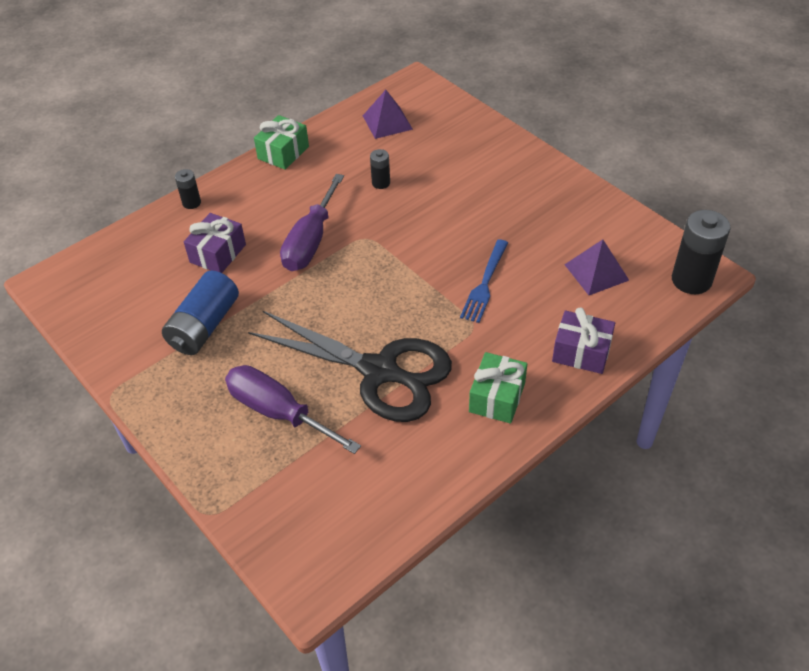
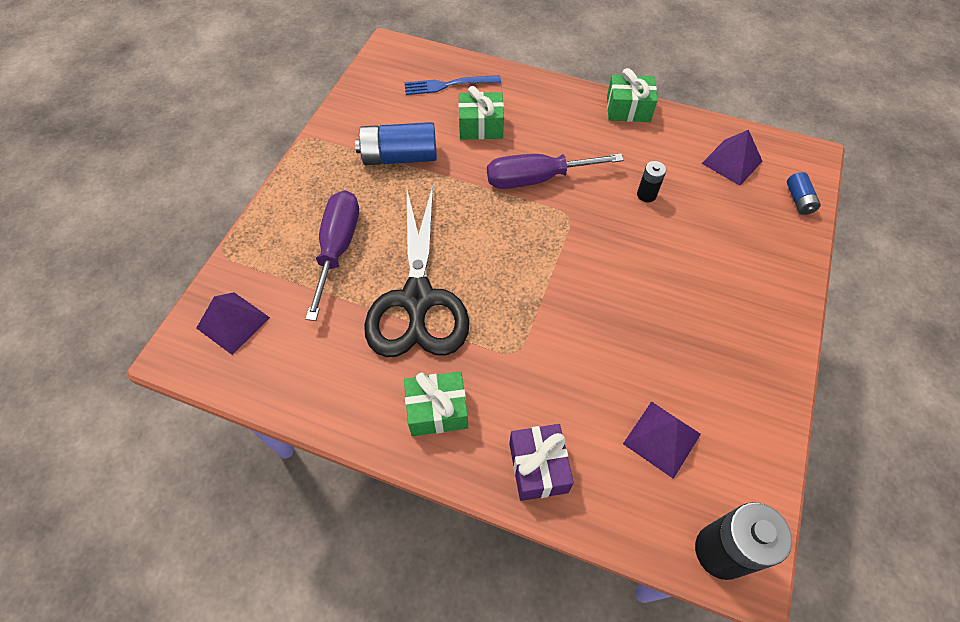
camera: 60 degrees right, 10 degrees up
black battery [175,169,201,209] -> none
purple gift [184,213,246,273] -> green gift [458,86,504,140]
blue fork [460,239,508,323] -> blue fork moved to [404,75,501,95]
none -> purple pyramid [196,292,270,355]
none -> blue battery [787,172,821,215]

